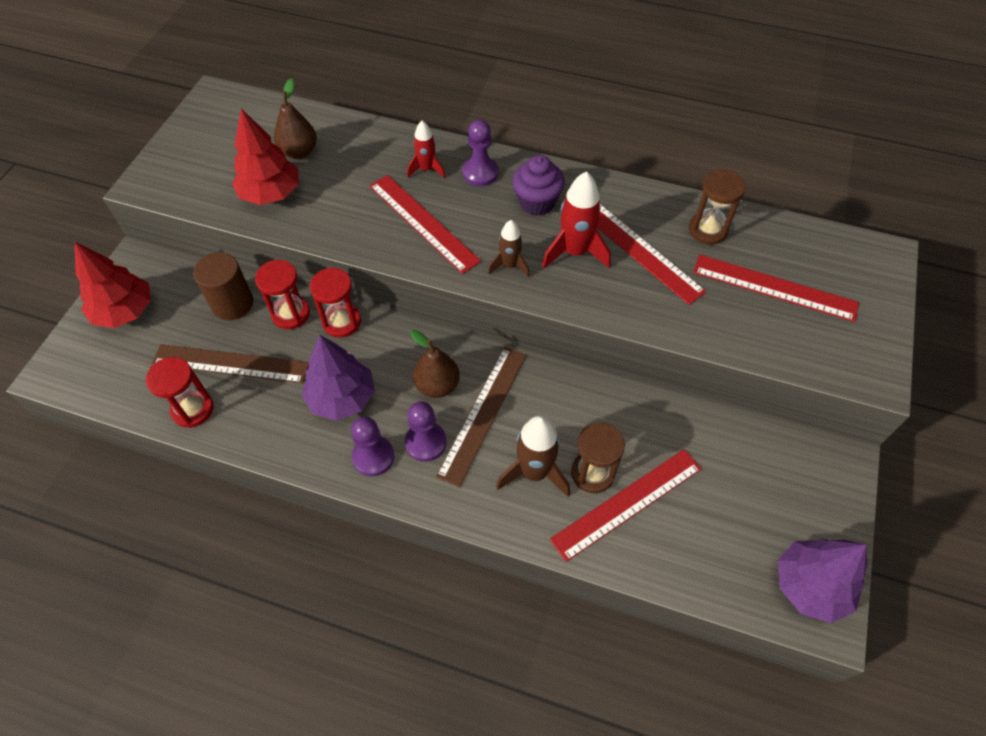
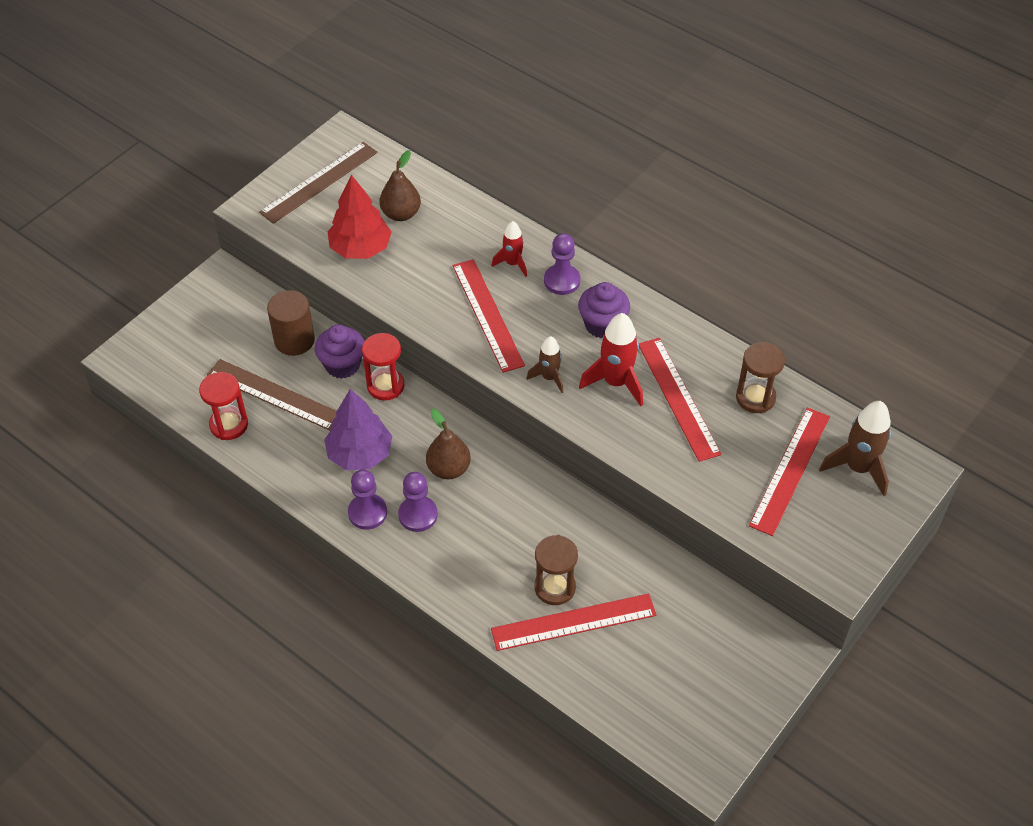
camera: 20 degrees right, 5 degrees down
red tree [75,242,151,328] -> none
red hourglass [255,260,310,329] -> purple cupcake [315,325,365,379]
brown ruler [436,347,526,488] -> brown ruler moved to [259,142,378,224]
brown rocket [496,415,570,497] -> brown rocket moved to [819,401,891,496]
red ruler [693,254,859,322] -> red ruler turned 75 degrees clockwise [749,408,830,536]
purple tree [778,538,867,623] -> none

